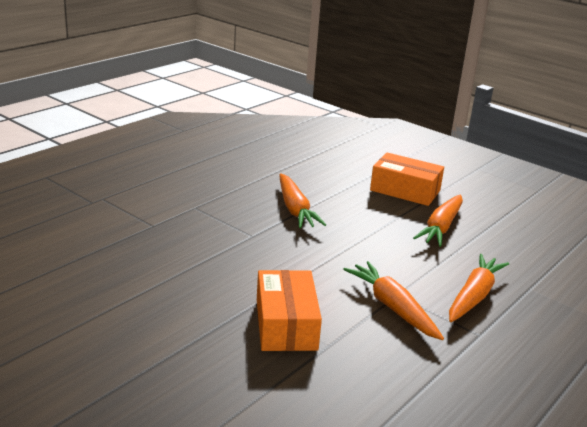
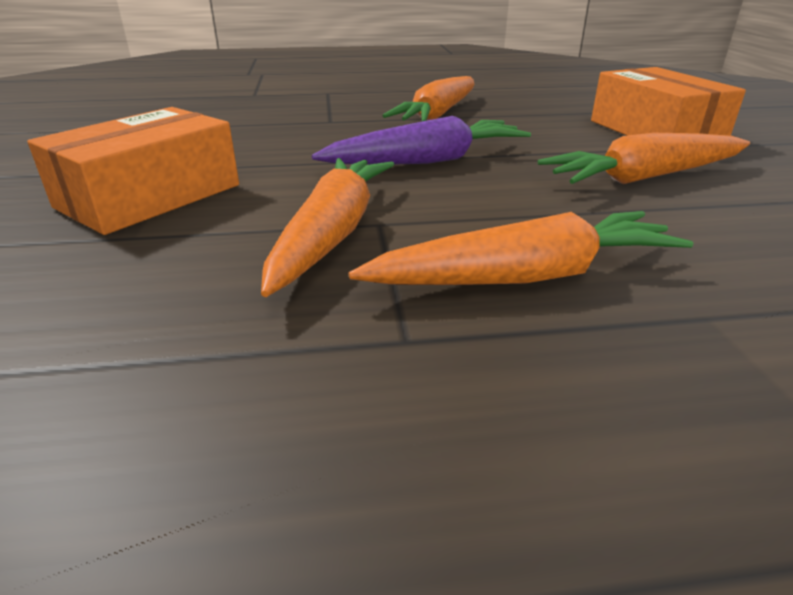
camera: 45 degrees right, 5 degrees up
none -> purple carrot [312,116,531,165]

